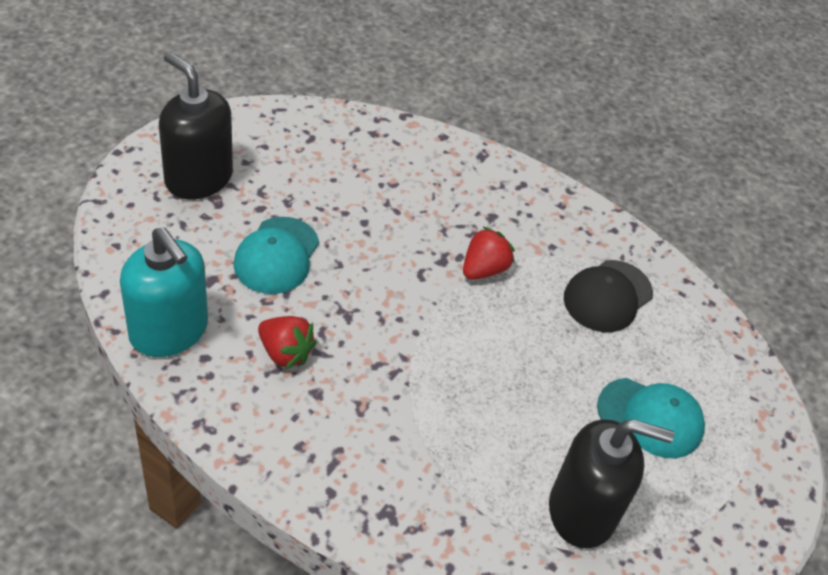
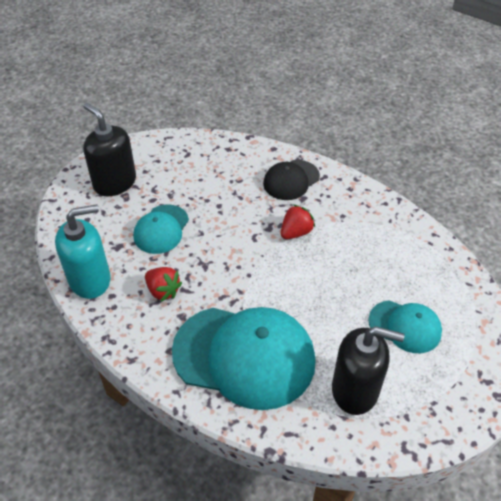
camera: 10 degrees right, 0 degrees up
turquoise soap dispenser [120,227,208,357] -> turquoise soap dispenser turned 75 degrees counterclockwise [55,204,110,299]
black cap [564,260,653,332] -> black cap moved to [263,160,320,200]
none -> turquoise cap [172,307,316,410]

